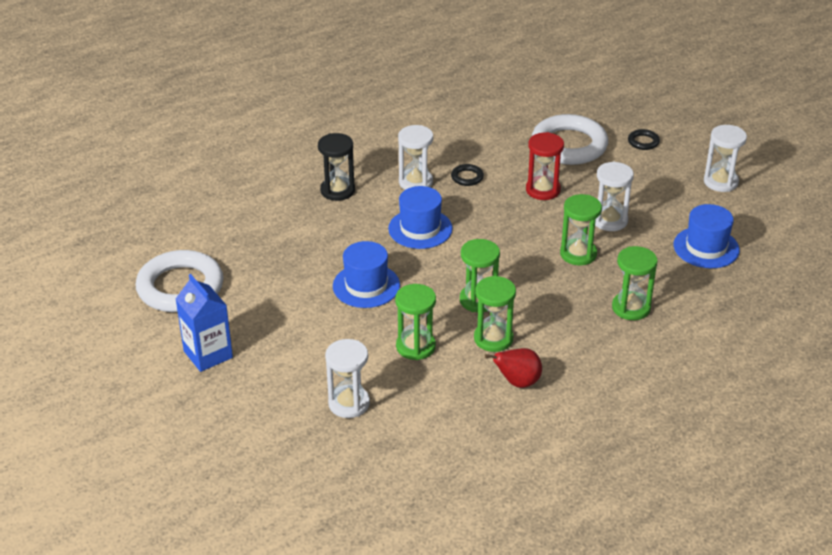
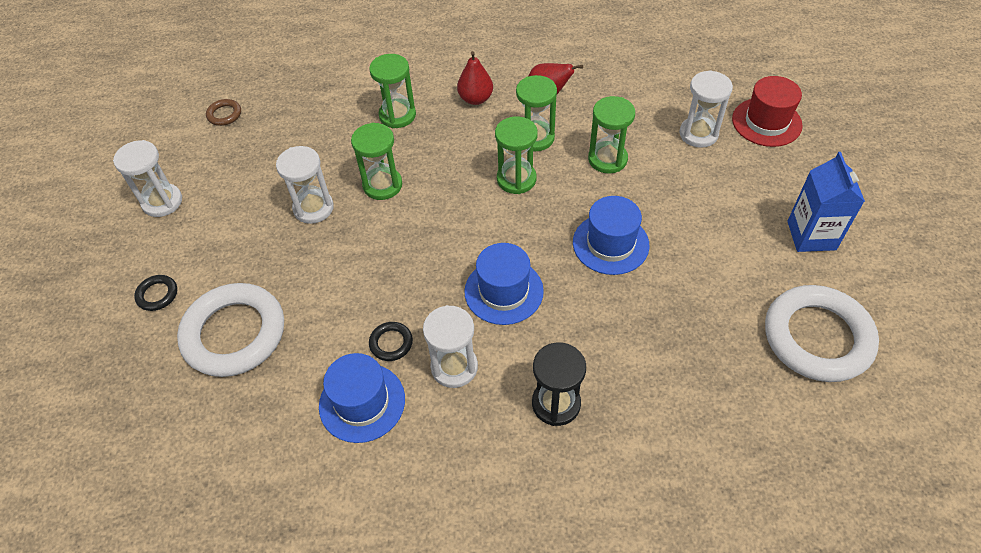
camera: 145 degrees left, 15 degrees up
red hourglass [526,132,564,200] -> none
blue hat [674,204,740,268] -> blue hat moved to [319,353,405,443]
none -> brown ring [206,99,241,126]
none -> red pear [457,51,493,105]
none -> red hat [732,76,803,147]

